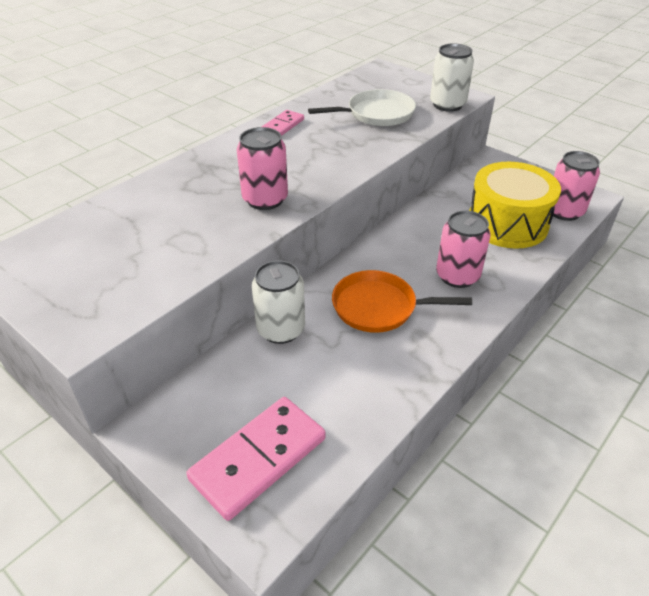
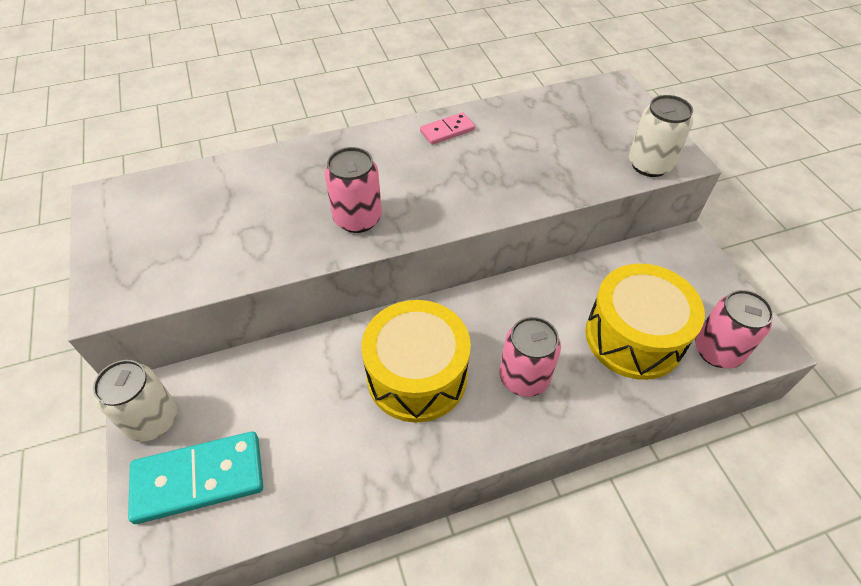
camera: 30 degrees right, 10 degrees up
pink domino [186,397,326,521] -> turquoise domino [128,431,263,524]
white can [252,260,305,344] -> white can moved to [93,360,177,442]
white pan [308,89,416,126] -> none
orange pan [332,270,472,333] -> yellow drum [362,300,471,423]

